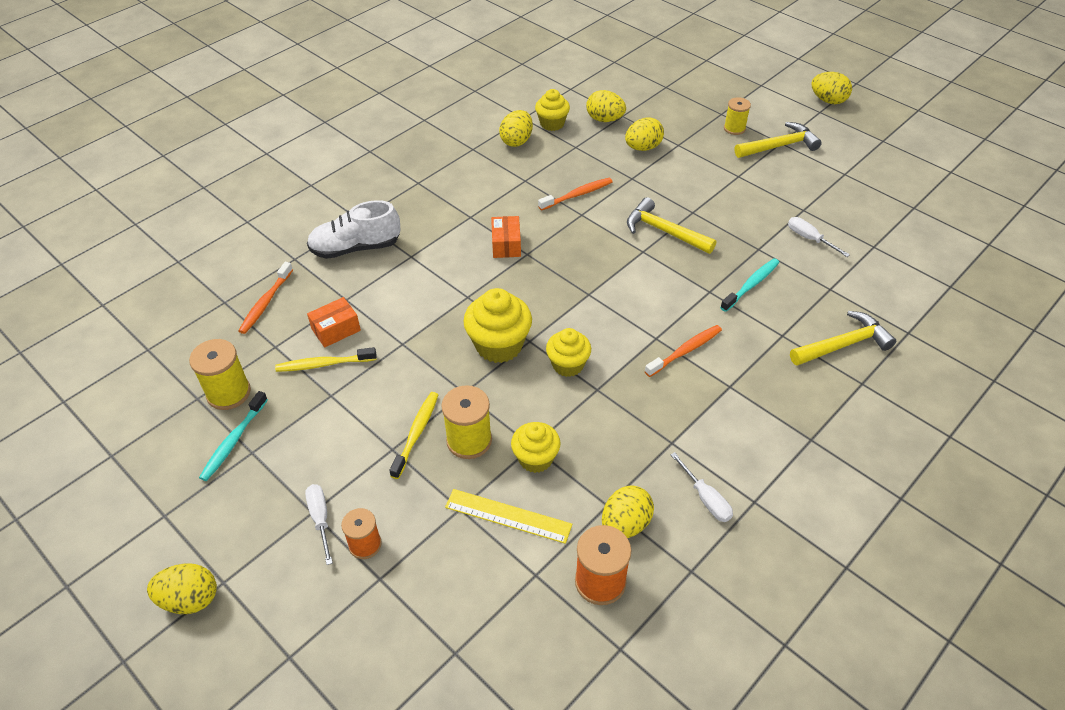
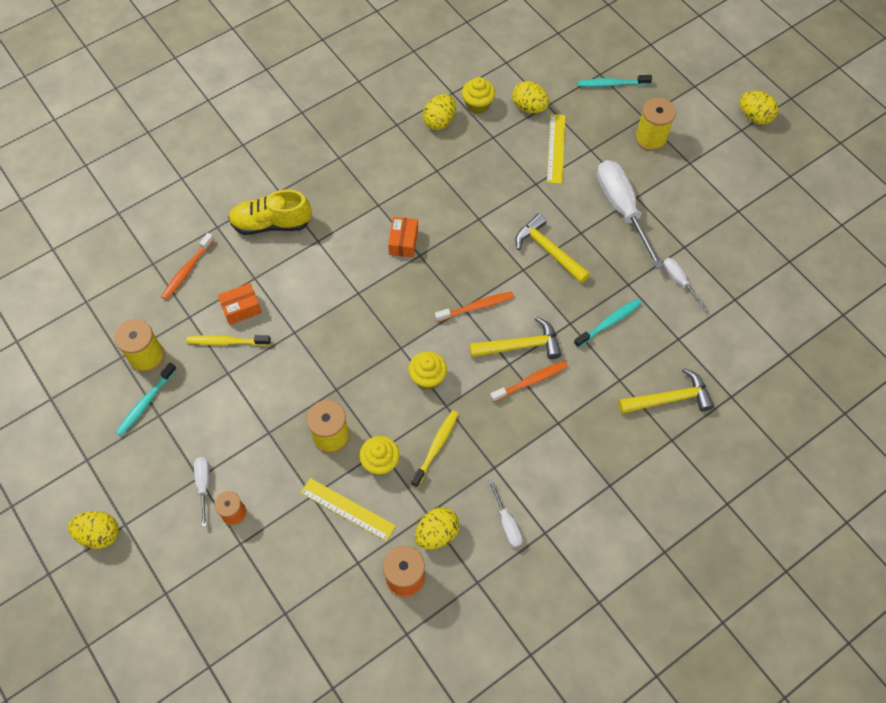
camera: 10 degrees right, 15 degrees up
white shoe [307,200,400,259] -> yellow shoe [228,190,312,235]
yellow toothbrush [389,392,438,479] -> yellow toothbrush moved to [411,410,459,488]
yellow cupcake [463,288,532,363] -> none
orange toothbrush [538,178,613,211] -> orange toothbrush moved to [435,291,514,322]
yellow egg [625,118,664,151] -> yellow ruler [547,114,566,184]
yellow spool [724,97,751,135] -> yellow spool [635,98,676,151], size x1.52
yellow hammer [735,122,822,158] -> yellow hammer moved to [469,317,562,359]
none -> turquoise toothbrush [578,75,652,87]
none -> white screwdriver [597,160,664,269]

